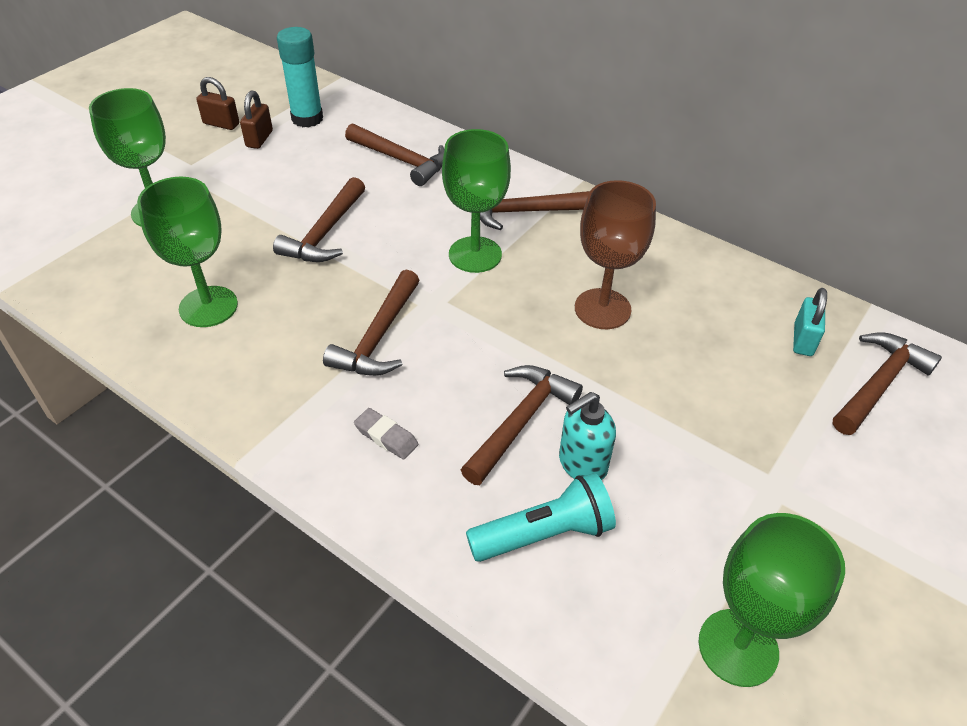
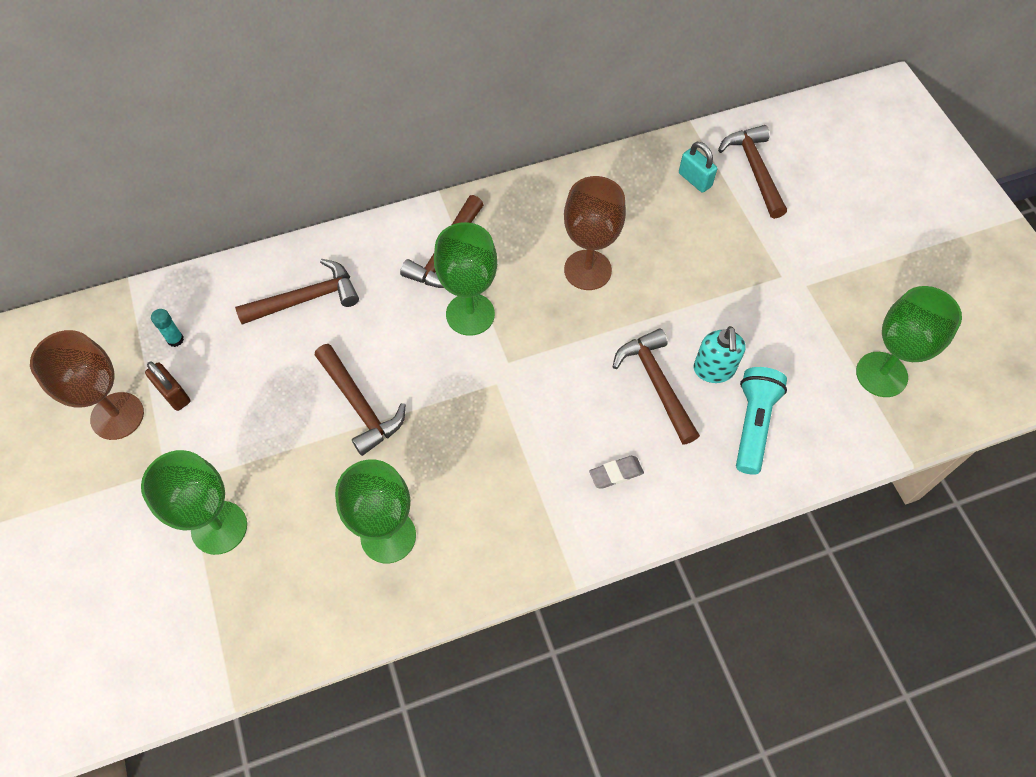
camera: 55 degrees left, 15 degrees up
brown padlock [196,77,239,130] -> brown goblet [30,330,144,440]
turquoise glue stick [277,27,323,127] -> turquoise glue stick [151,309,184,347], size x0.47
brown hammer [323,270,419,376] -> none

